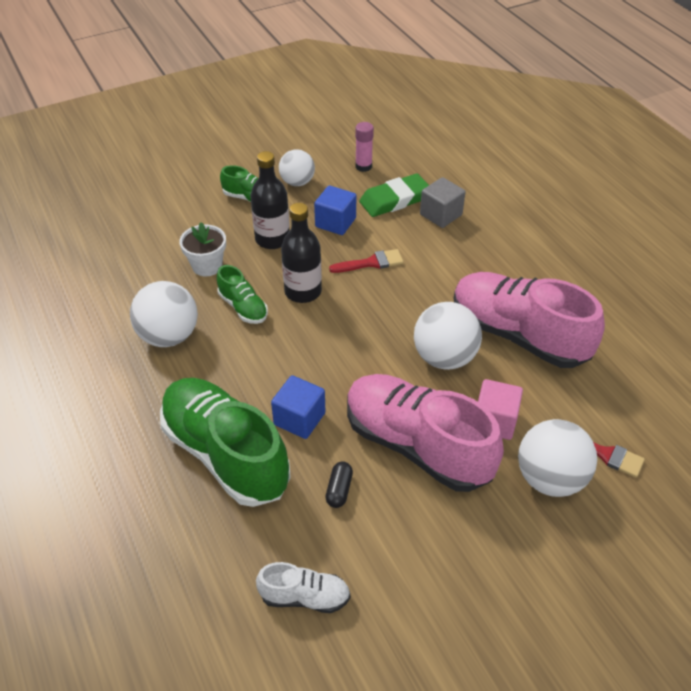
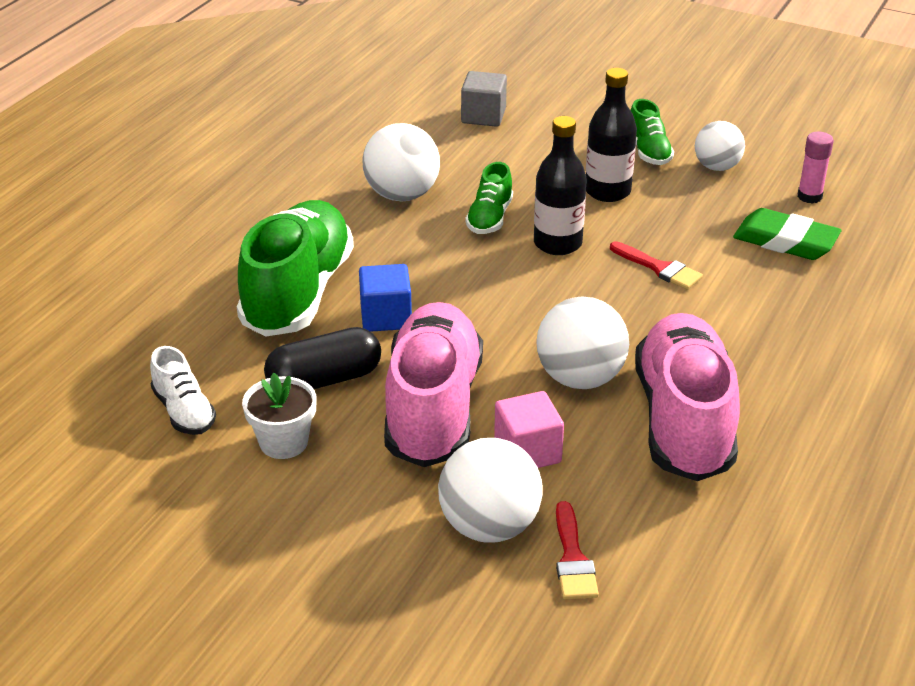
camera: 55 degrees right, 10 degrees down
white flower pot [179,222,226,276] -> white flower pot moved to [242,373,317,459]
blue cube [314,185,356,235] -> none
black capsule [325,461,353,508] -> black capsule [264,327,381,389], size x1.96
grey cube [420,177,465,228] -> grey cube moved to [461,71,507,127]

